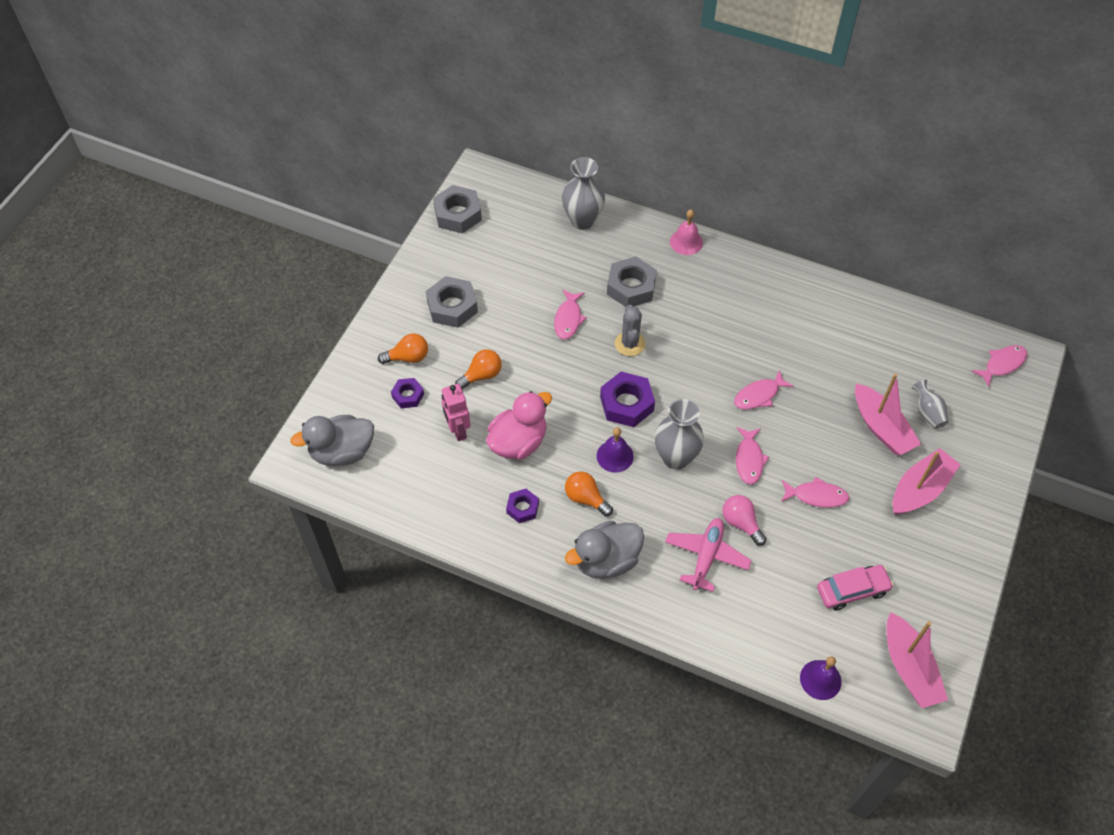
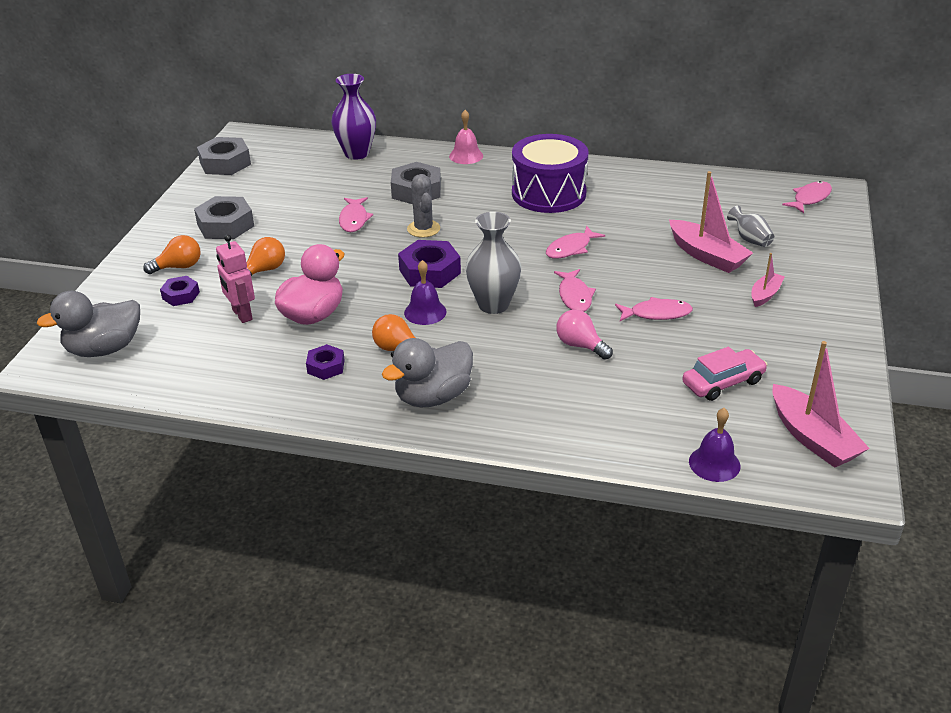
camera: 10 degrees left, 20 degrees down
grey vase [562,157,605,230] -> purple vase [331,74,376,159]
pink plane [665,518,752,592] -> none
pink boat [893,448,961,515] -> pink boat [751,253,785,307], size x0.56
none -> purple drum [512,134,588,213]

